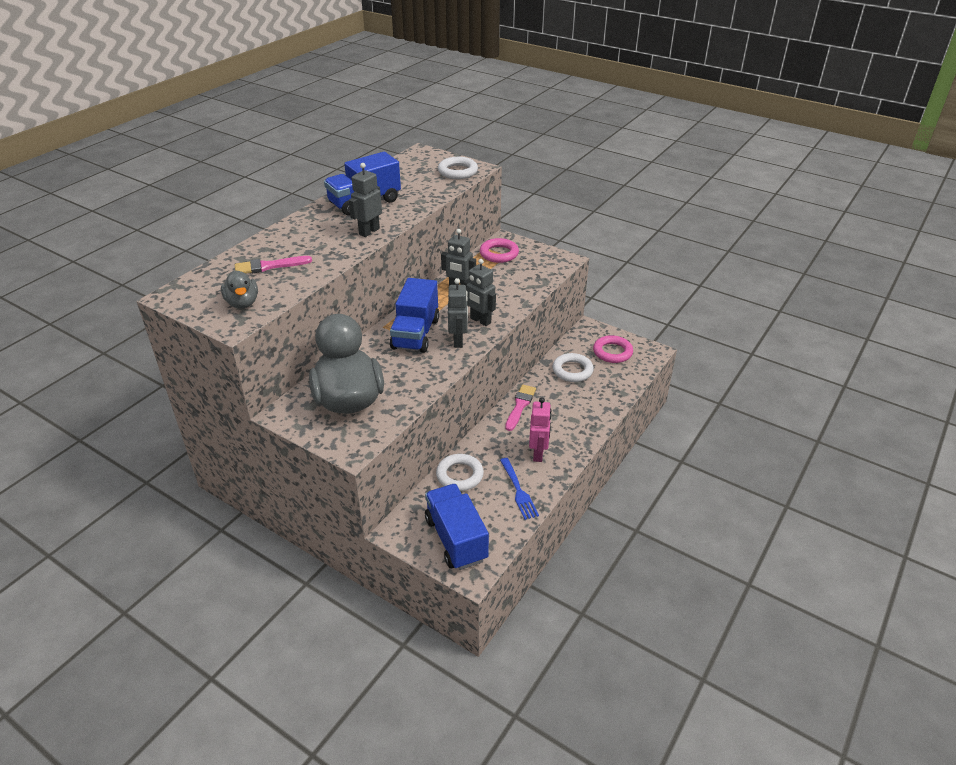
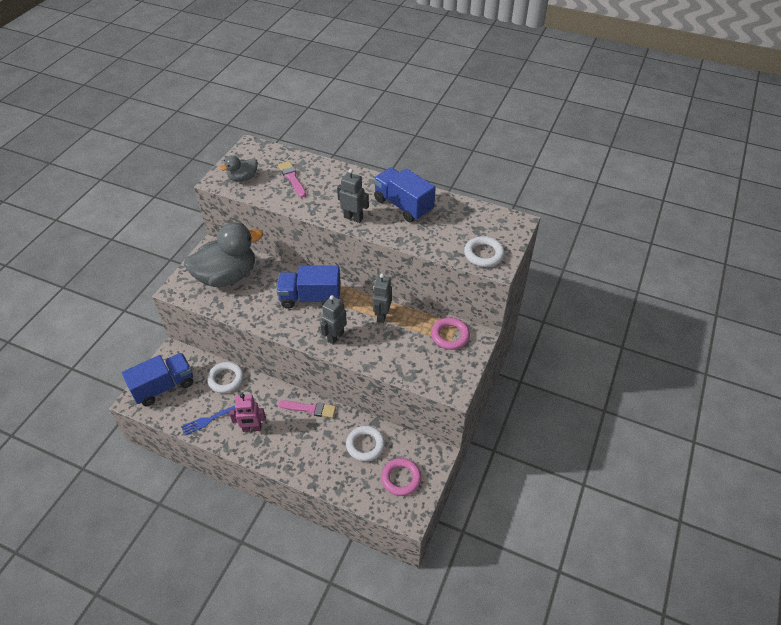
camera: 80 degrees right, 10 degrees up
grey robot [448,278,468,348] -> none

